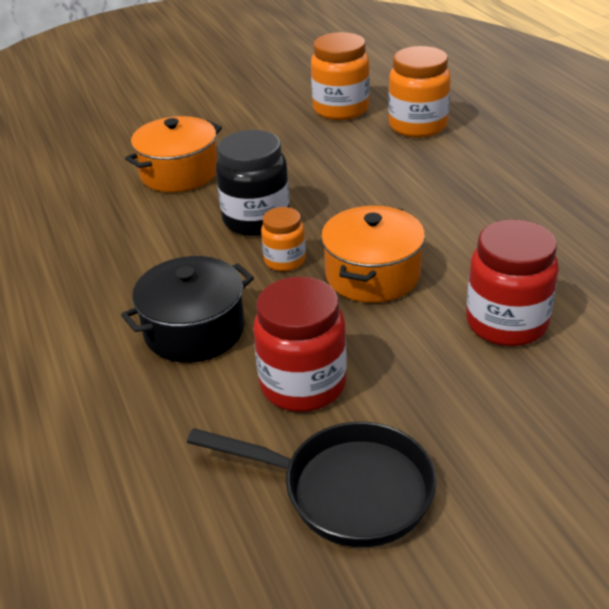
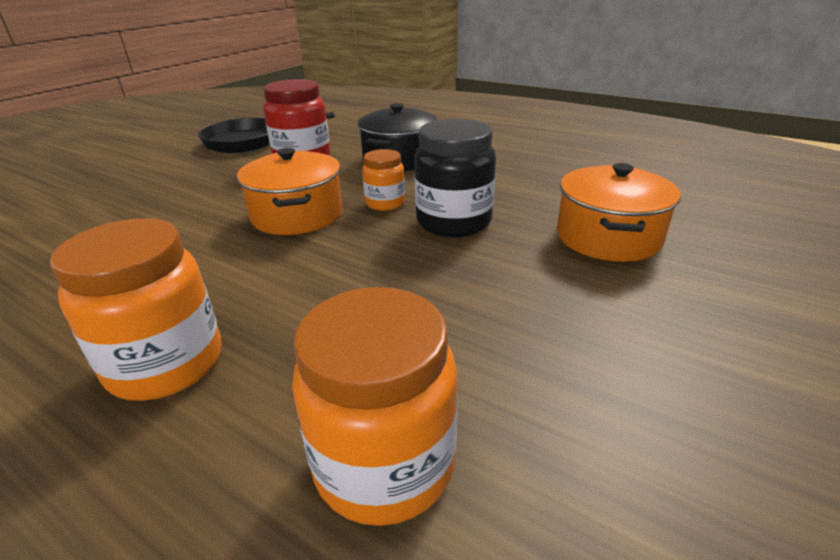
camera: 145 degrees right, 5 degrees down
orange jar [311,32,370,120] -> orange jar moved to [50,218,222,401]
red jar [466,219,559,346] -> none

